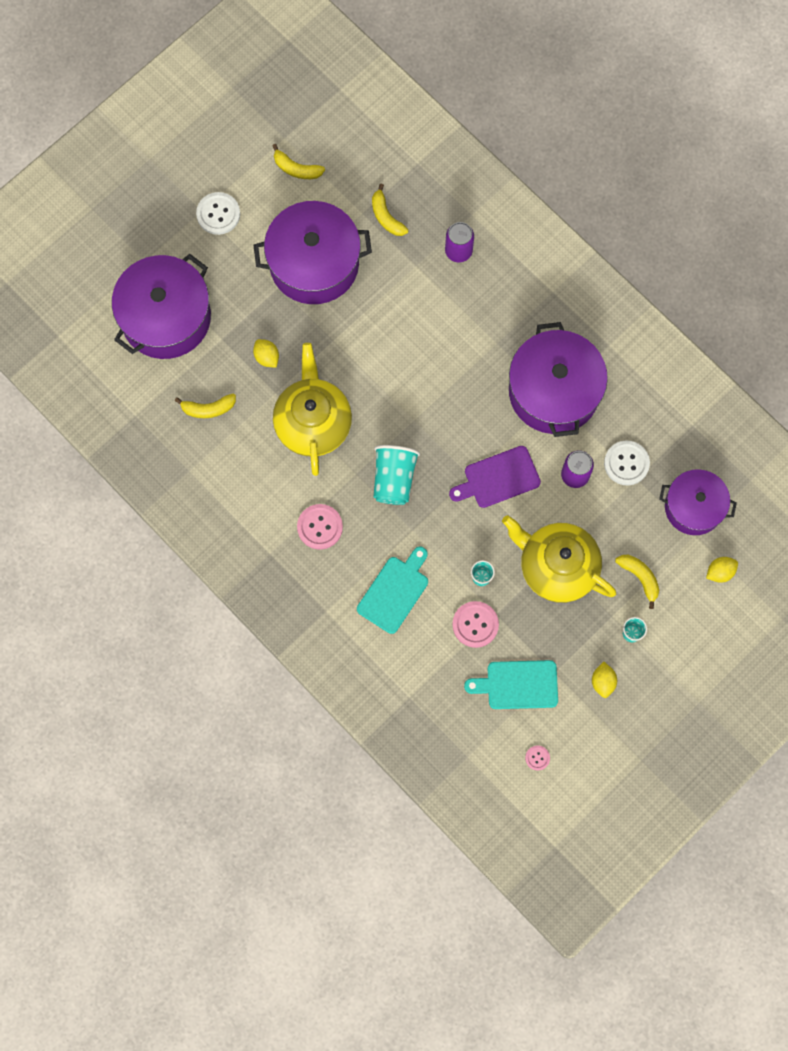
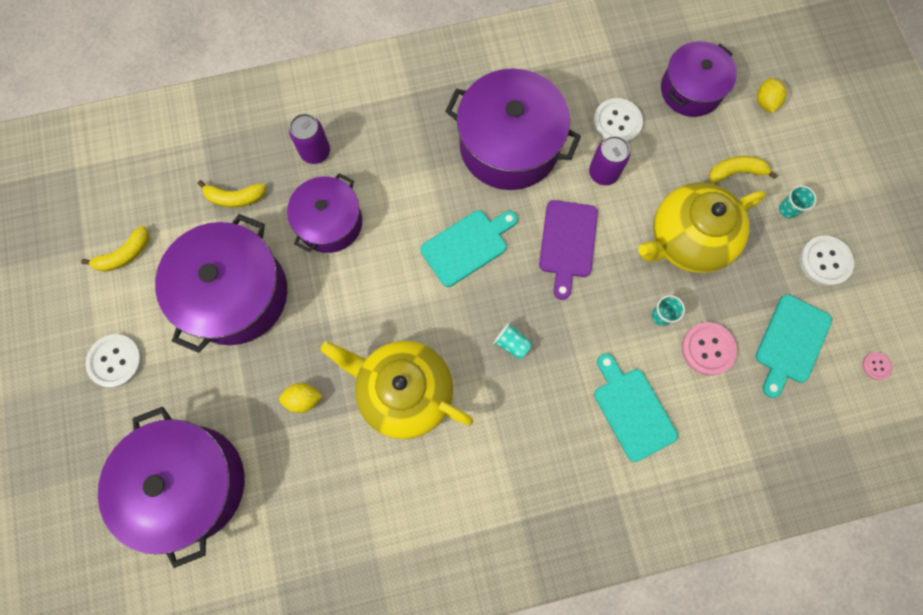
camera: 60 degrees left, 0 degrees up
yellow banana [175,393,236,418] -> none
pink button [297,504,343,550] -> none
turquoise cup [373,445,420,505] -> turquoise cup [493,322,532,359], size x0.51
yellow lemon [592,662,617,698] -> white button [799,236,854,286]
none -> purple pot [287,173,362,253]
none -> turquoise cutting board [420,210,518,287]

